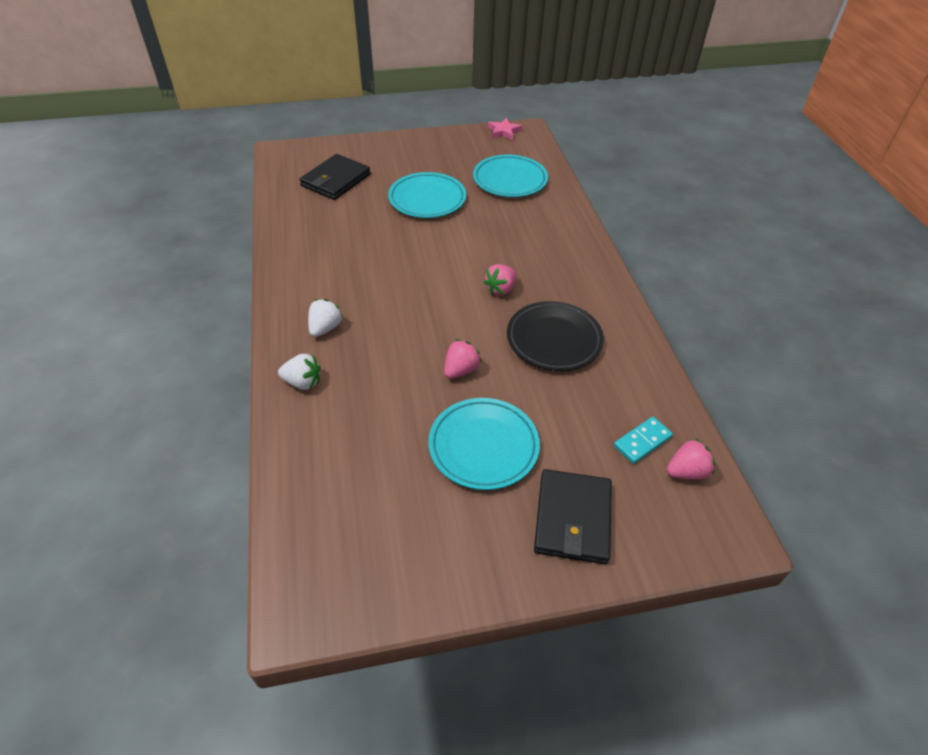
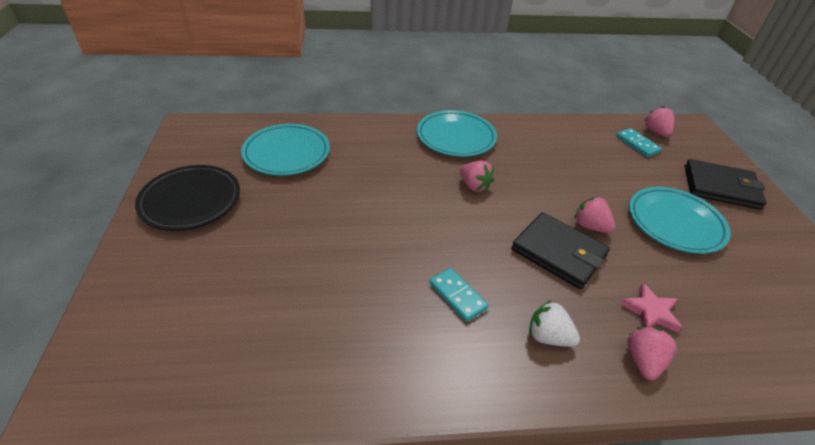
camera: 85 degrees left, 5 degrees down
white strawberry [278,354,320,390] -> pink strawberry [627,327,677,380]
black wallet [299,154,371,200] -> black wallet moved to [511,212,610,289]
turquoise plate [388,172,466,218] -> turquoise plate moved to [417,110,497,157]
pink star [488,118,522,140] -> pink star moved to [620,283,682,332]
black plate [507,301,604,371] -> black plate moved to [135,165,240,231]
none -> turquoise domino [429,268,489,322]

